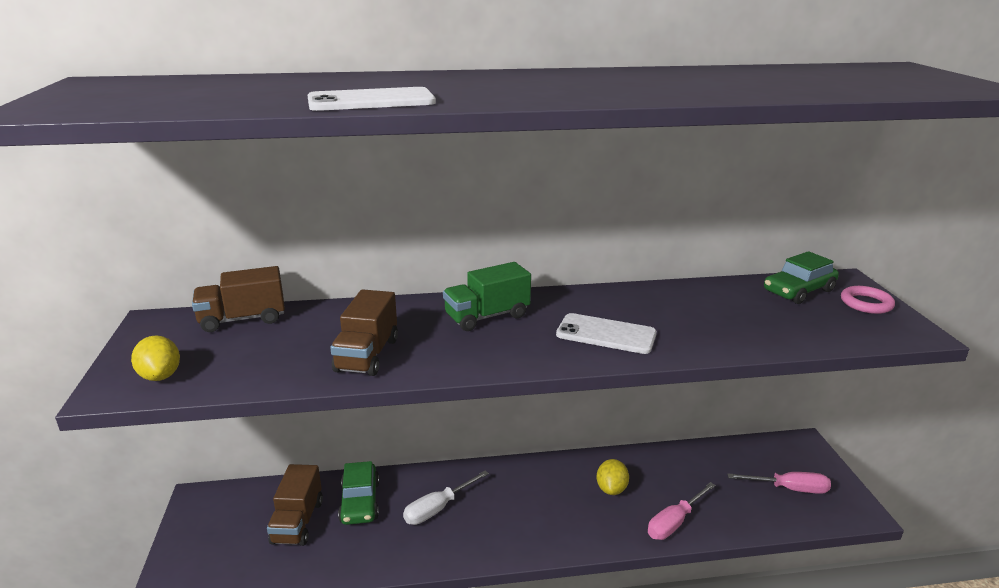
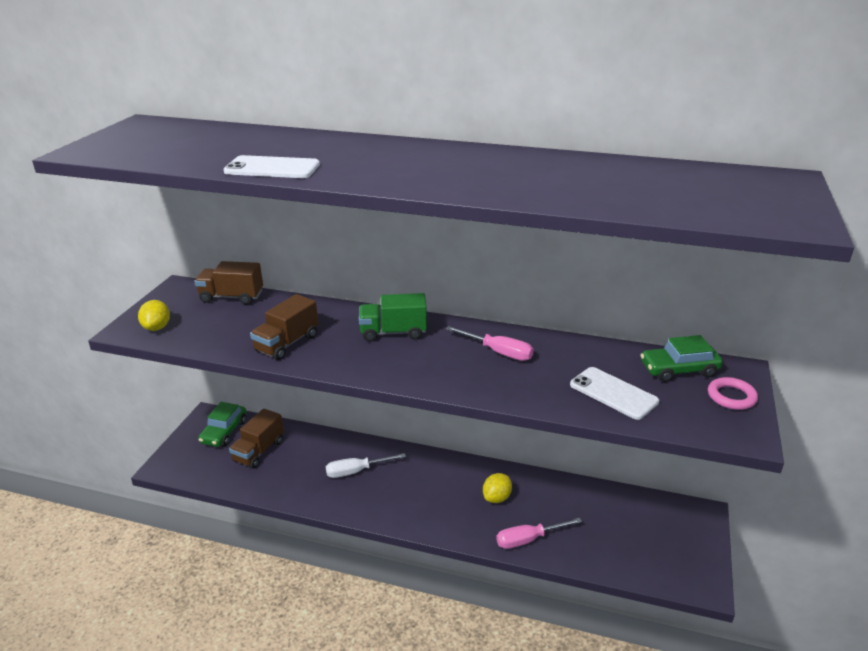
camera: 25 degrees right, 5 degrees up
green car [338,461,379,525] -> green car moved to [198,402,247,447]
white phone [556,313,657,354] -> white phone moved to [570,367,659,420]
pink screwdriver [727,472,831,494] -> pink screwdriver moved to [446,326,533,361]

